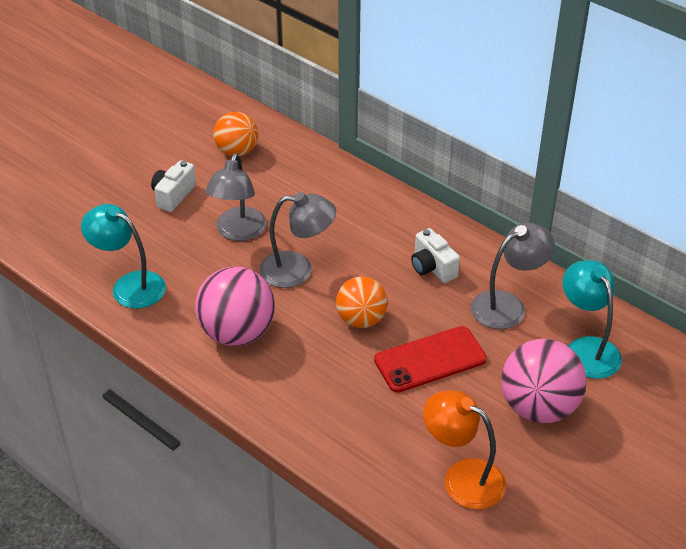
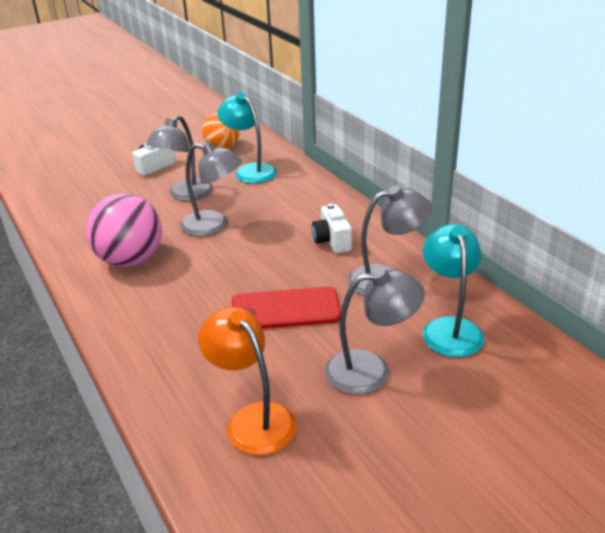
camera: 20 degrees right, 10 degrees down
turquoise lamp [81,204,166,309] -> turquoise lamp moved to [217,93,277,183]
orange ball [336,277,387,328] -> none
pink ball [501,339,587,423] -> grey lamp [325,267,425,395]

